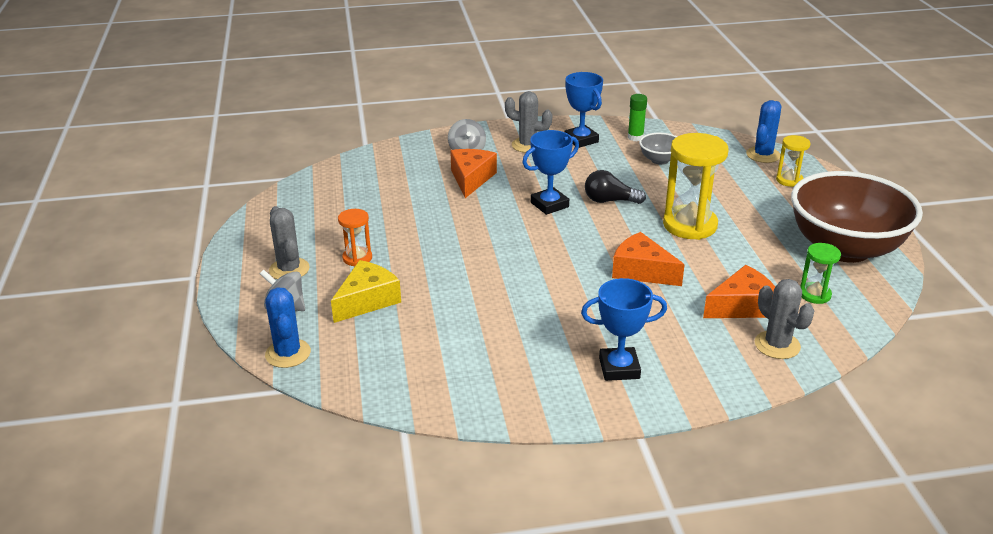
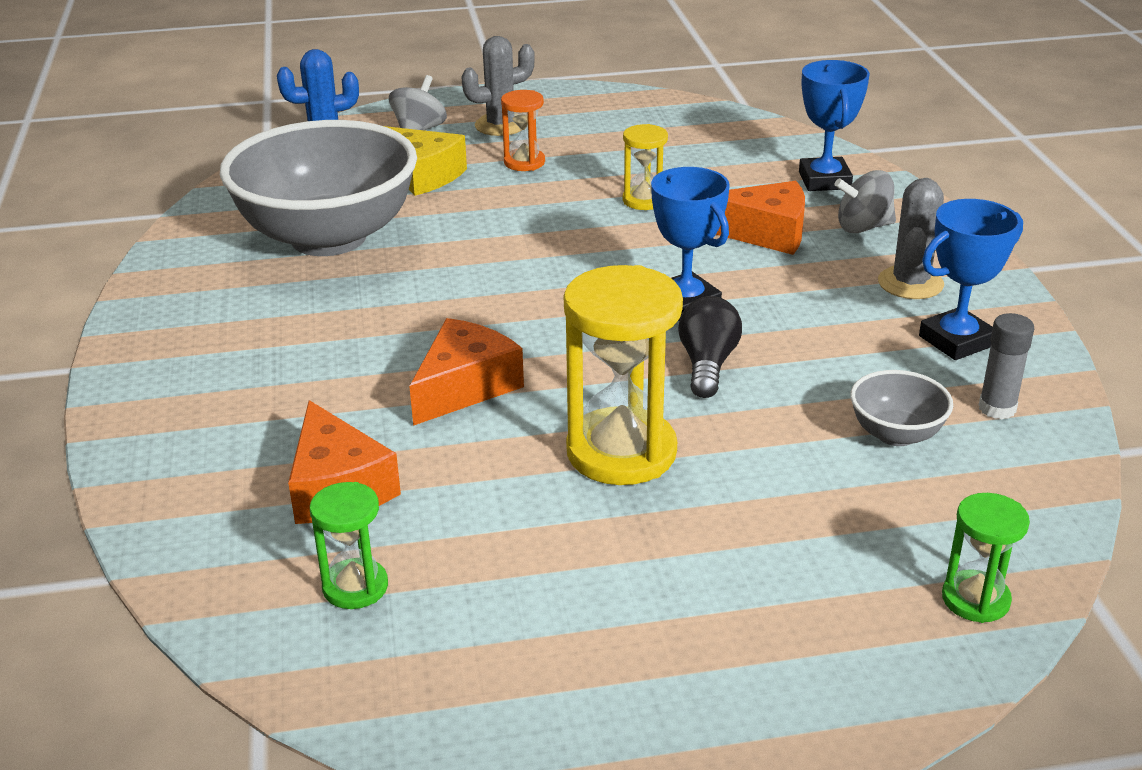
camera: 90 degrees right, 0 degrees up
blue trophy [581,278,667,381] -> blue trophy moved to [799,60,870,191]
green glue stick [628,94,647,141] -> grey glue stick [979,313,1034,419]
blue cactus [746,100,781,163] -> green hourglass [942,493,1030,623]
grey cactus [755,279,815,359] -> none
yellow hourglass [776,135,811,187] -> yellow hourglass moved to [623,124,668,210]
brown bowl [791,171,923,263] -> none
none -> grey bowl [220,120,417,256]

